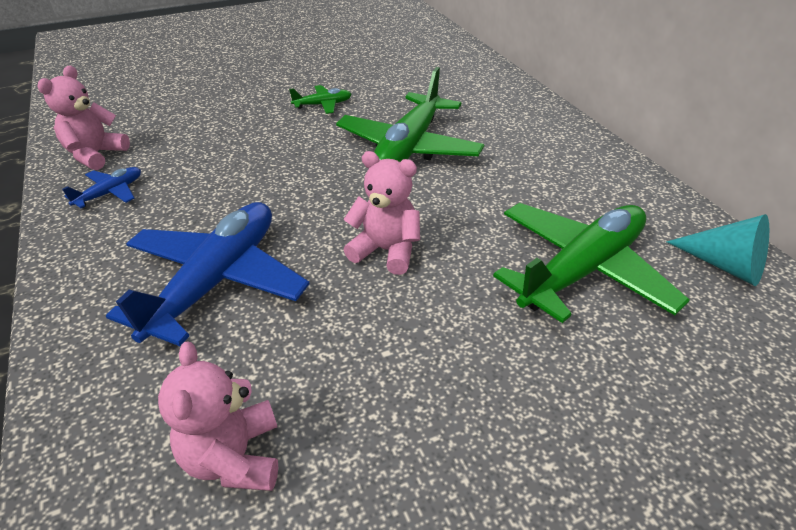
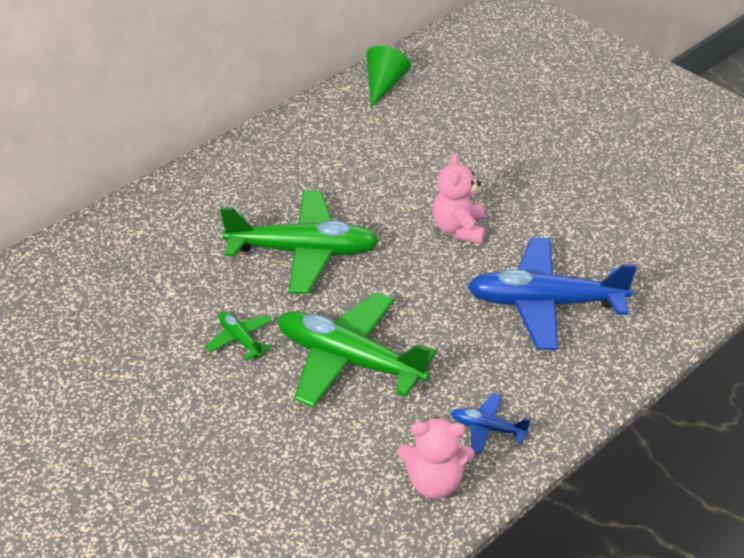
camera: 110 degrees left, 0 degrees up
pink teddy bear [158,342,278,491] -> none
green plane [493,203,689,323] -> green plane moved to [278,293,437,408]
turquoise cone [666,214,769,286] -> green cone [366,46,411,107]

